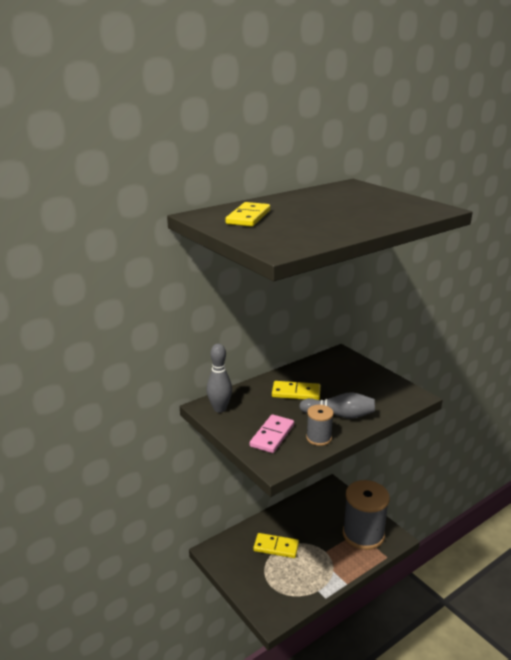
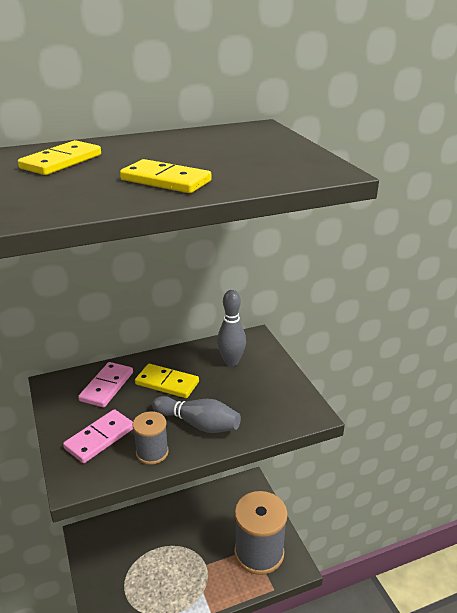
camera: 15 degrees right, 5 degrees up
grey bowling pin [207,343,232,413] -> grey bowling pin moved to [217,290,246,366]
yellow domino [253,533,299,558] -> yellow domino moved to [120,159,212,193]
none -> pink domino [78,362,133,407]

